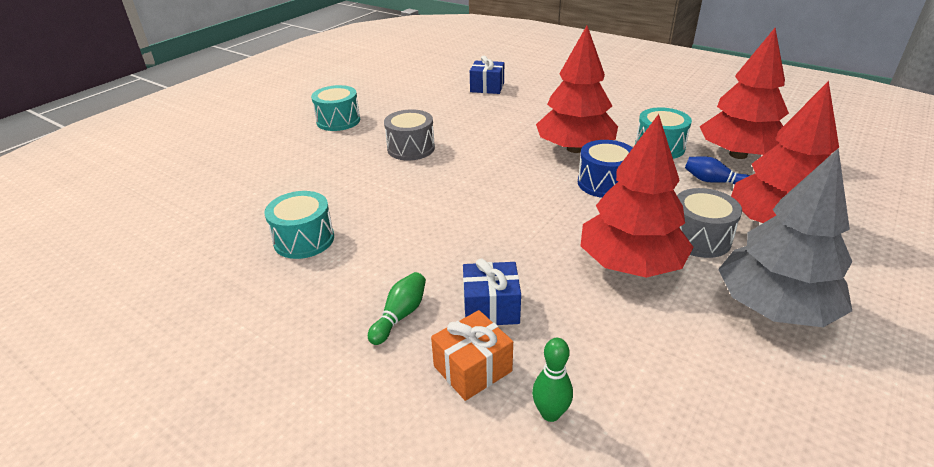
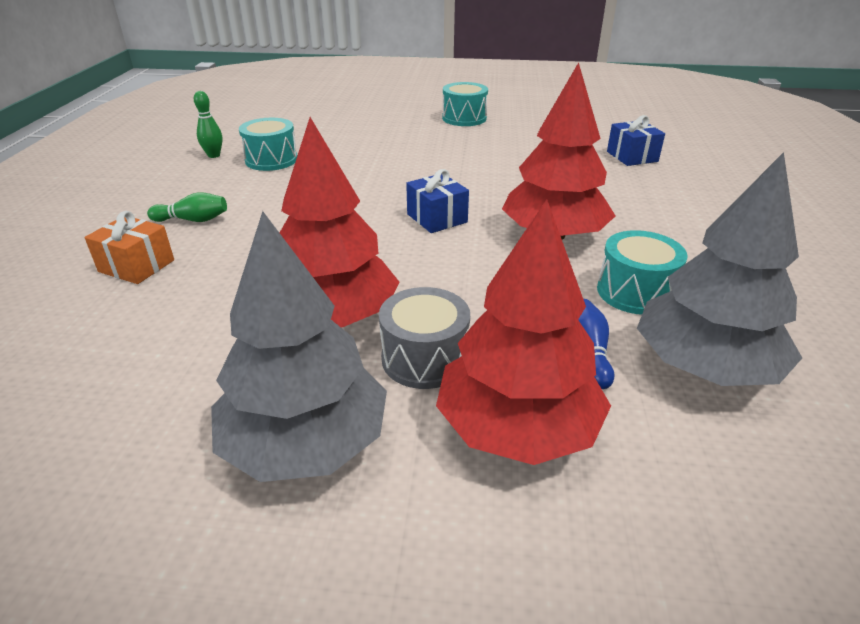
camera: 60 degrees right, 0 degrees up
grey drum [384,109,435,161] -> none
blue gift [463,259,521,325] -> blue gift moved to [406,169,469,233]
green bowling pin [532,338,573,422] -> green bowling pin moved to [194,91,222,158]
blue drum [578,140,632,198] -> none
red tree [700,28,789,159] -> grey tree [637,152,802,386]

